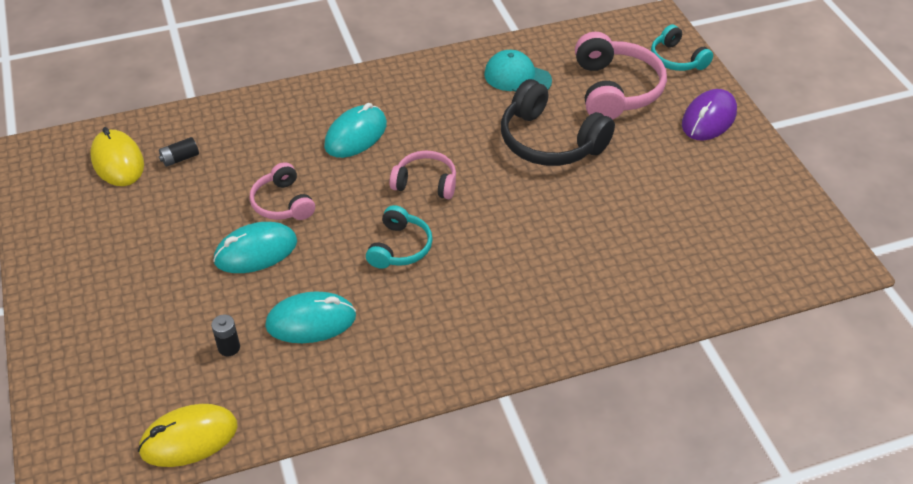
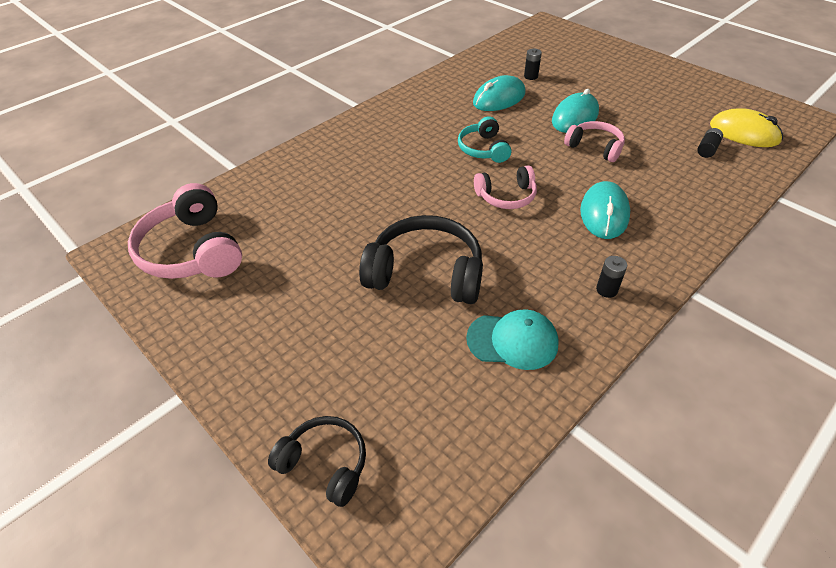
camera: 155 degrees right, 0 degrees up
yellow mouse [138,404,238,467] -> none
pink headphones [575,32,667,120] -> pink headphones moved to [128,183,242,279]
turquoise headphones [651,25,713,71] -> black headphones [268,416,366,507]
purple mouse [682,89,737,140] -> none
none -> black battery [596,256,627,298]

